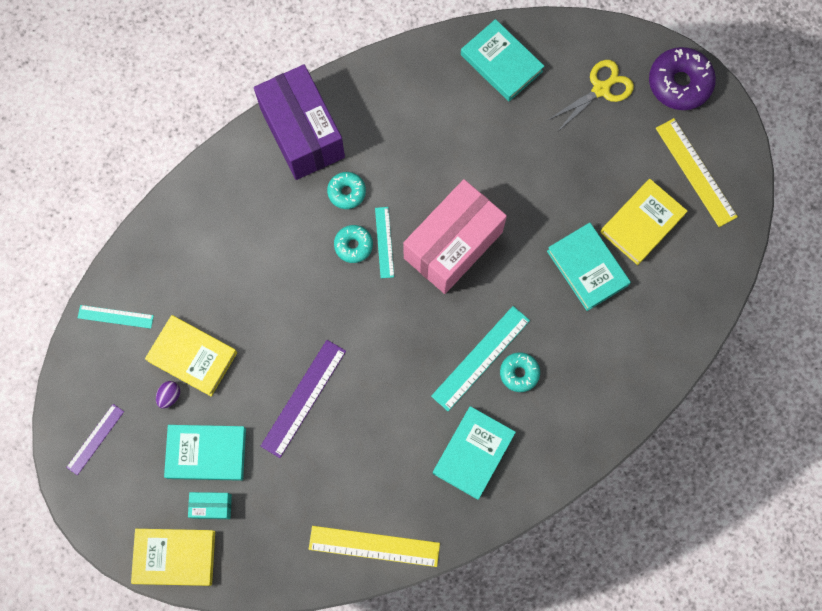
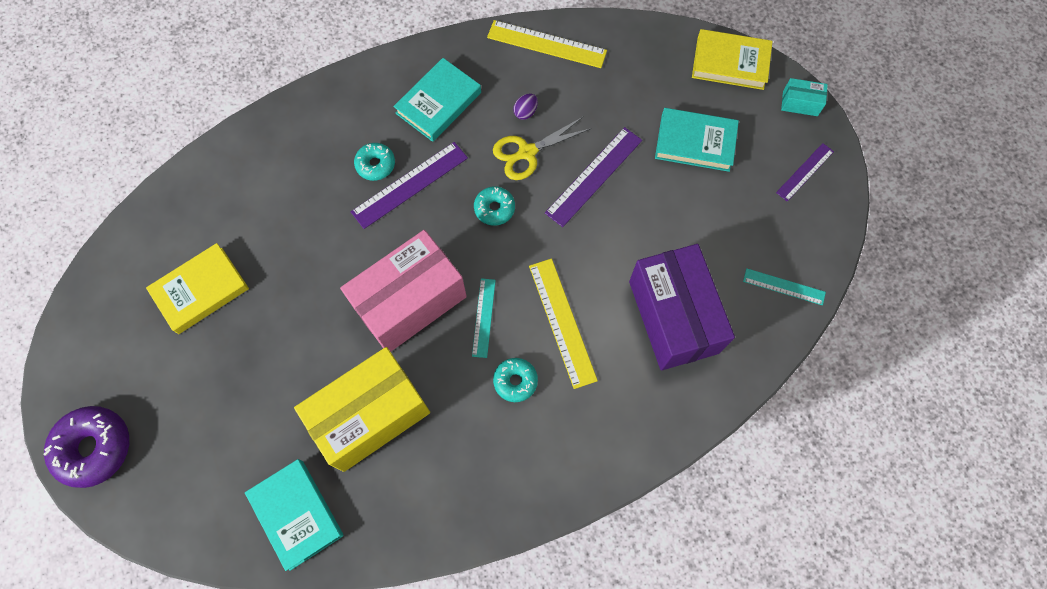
camera: 170 degrees left, 5 degrees down
yellow book [145,315,237,397] -> none
purple egg [156,381,180,408] -> purple egg moved to [513,94,538,120]
turquoise box [188,492,232,519] -> turquoise box moved to [781,78,828,116]
purple box [254,64,345,180] -> purple box moved to [629,244,735,370]
turquoise donut [334,225,373,263] -> turquoise donut moved to [474,186,515,226]
turquoise ruler [431,306,530,411] -> purple ruler [351,142,468,229]
turquoise book [547,223,631,311] -> none
yellow scissors [548,60,634,132] -> yellow scissors moved to [493,117,591,180]
yellow ruler [656,118,738,227] -> yellow ruler moved to [529,259,598,389]
none -> yellow box [294,347,430,472]

